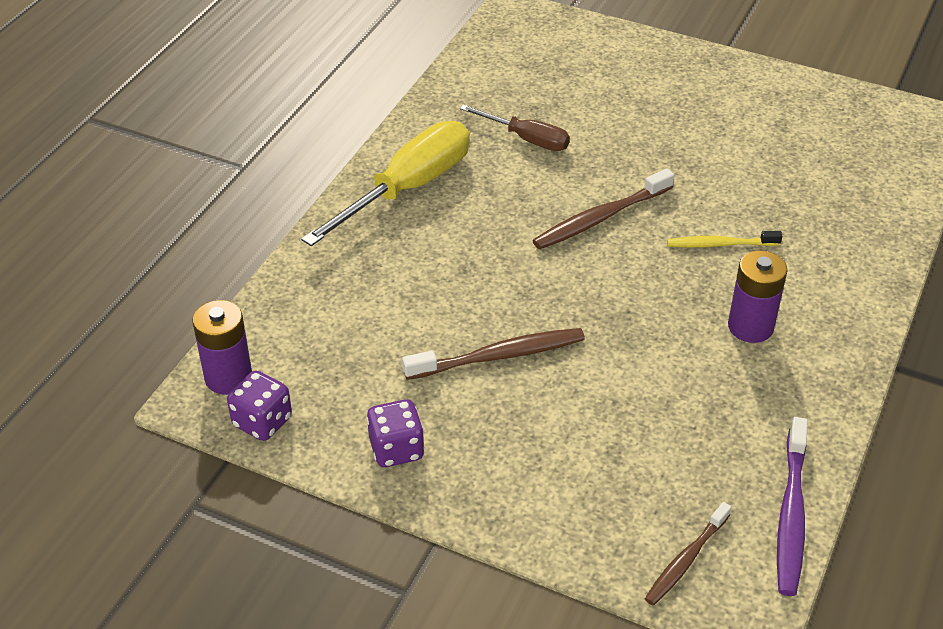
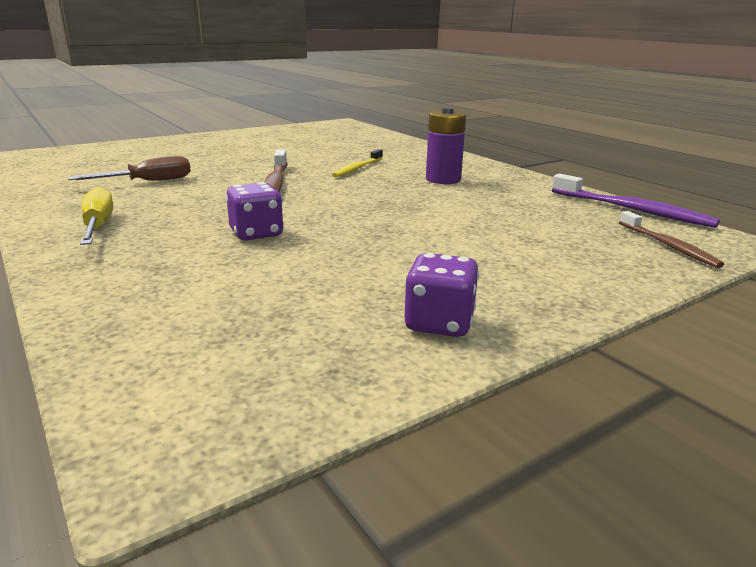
camera: 60 degrees left, 20 degrees down
purple battery [193,300,252,395] -> none
purple dice [227,371,292,441] -> purple dice moved to [226,182,284,240]
yellow screwdriver [301,121,470,246] -> yellow screwdriver [80,187,113,245], size x0.57
brown toothbrush [402,328,585,380] -> none

